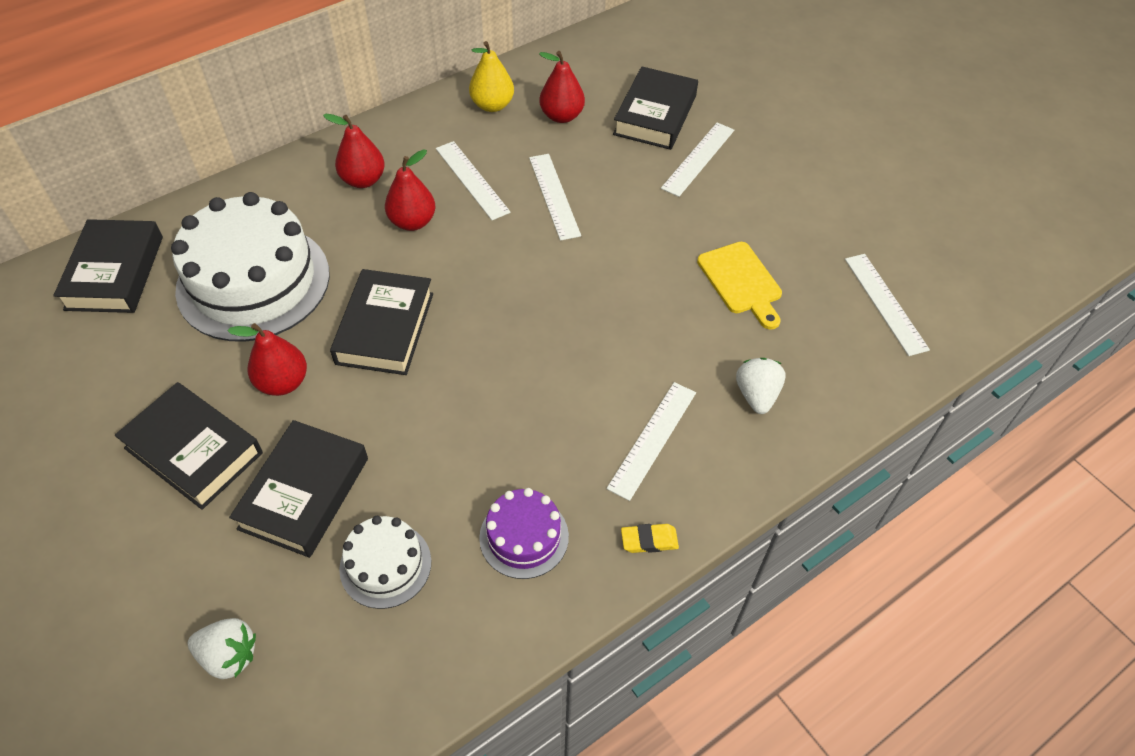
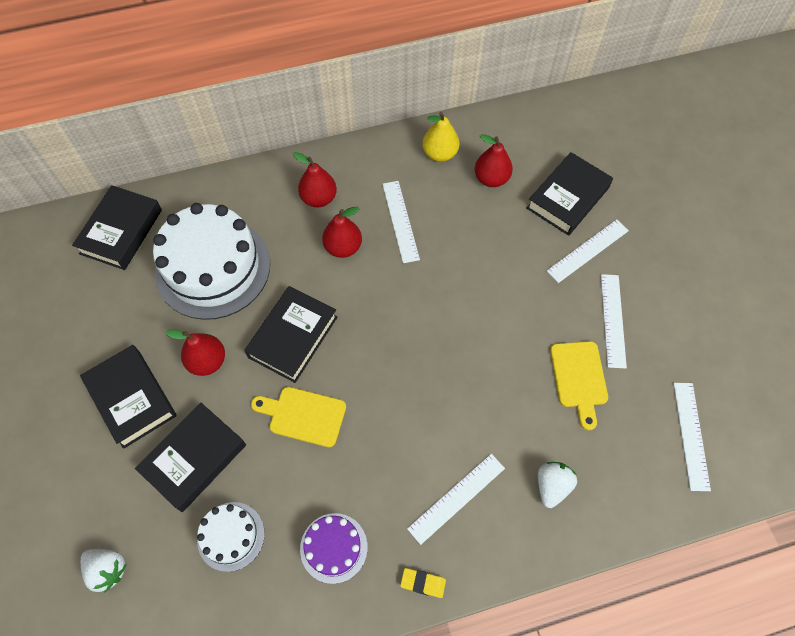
camera: 20 degrees right, 10 degrees up
white ruler [529,154,581,241] -> white ruler moved to [601,274,627,368]
none -> yellow cutting board [251,387,346,447]

